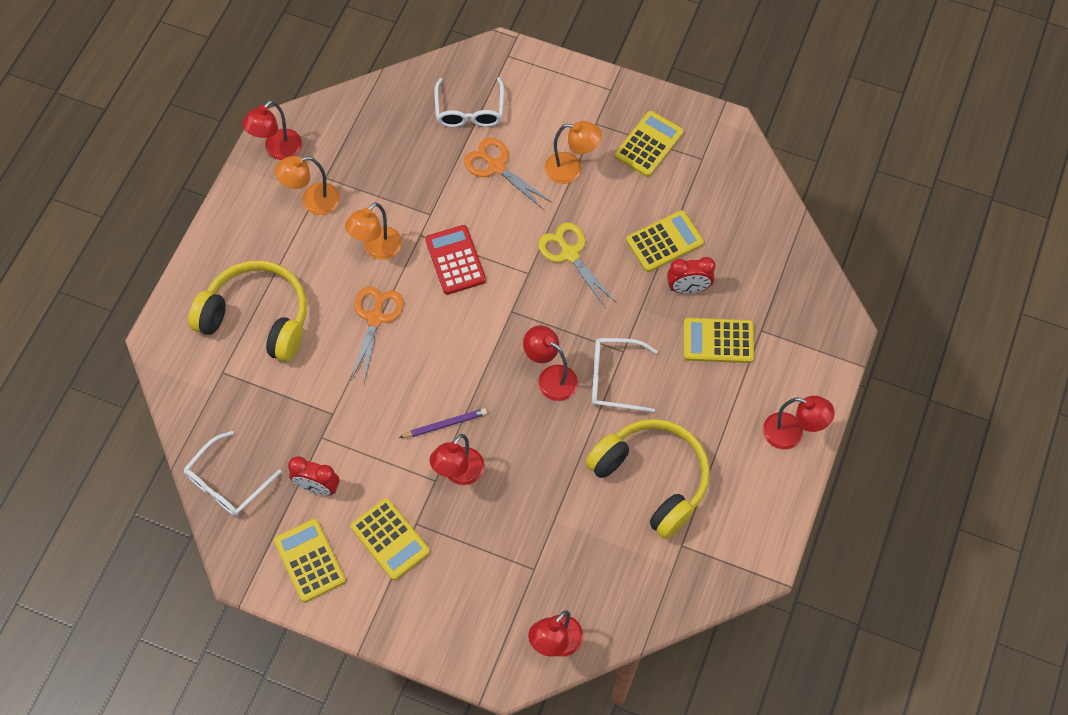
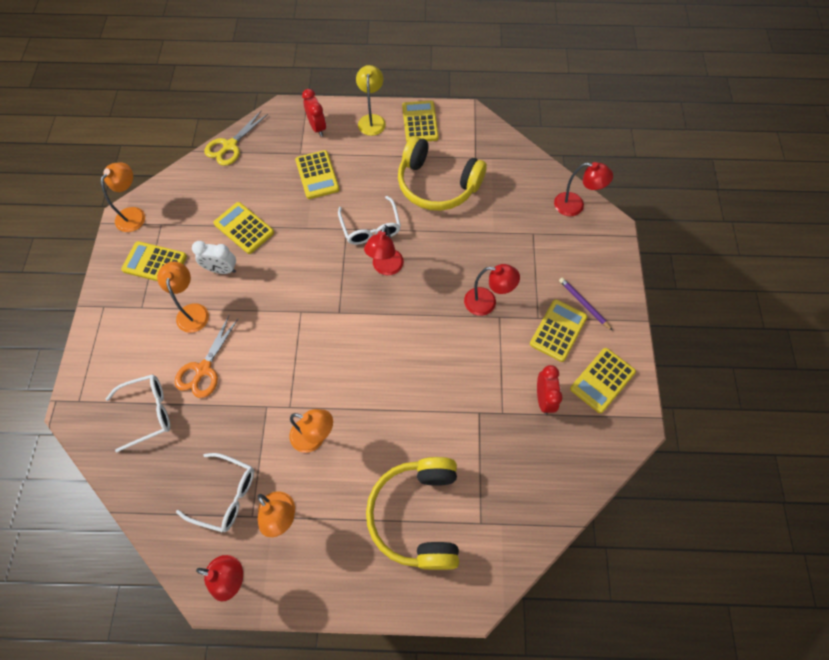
camera: 110 degrees left, 0 degrees up
white glasses [184,431,281,516] -> white glasses moved to [176,453,254,532]
orange scissors [351,286,404,382] -> none
purple pencil [399,408,487,438] -> purple pencil moved to [559,277,613,331]
red calculator [425,225,486,295] -> none
yellow scissors [538,222,616,308] -> yellow scissors moved to [205,111,268,166]
yellow headphones [585,419,710,539] -> yellow headphones turned 90 degrees counterclockwise [398,136,487,211]
red clock [667,257,715,294] -> red clock moved to [302,89,326,136]
red lamp [763,396,835,449] -> yellow lamp [356,65,386,136]
none -> orange lamp [101,162,145,232]
none -> white clock [192,241,236,274]
none -> yellow calculator [402,100,439,142]

